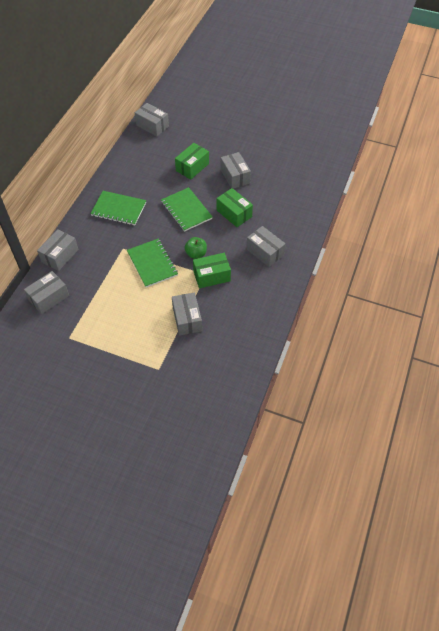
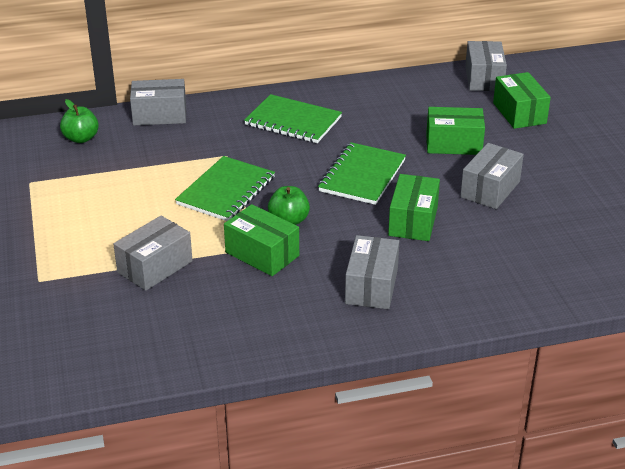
camera: 55 degrees right, 20 degrees down
grey box [24,271,69,314] -> green apple [60,99,99,143]
green notebook [90,191,146,225] -> green notebook turned 45 degrees counterclockwise [244,94,342,143]
none -> green box [493,72,551,129]

